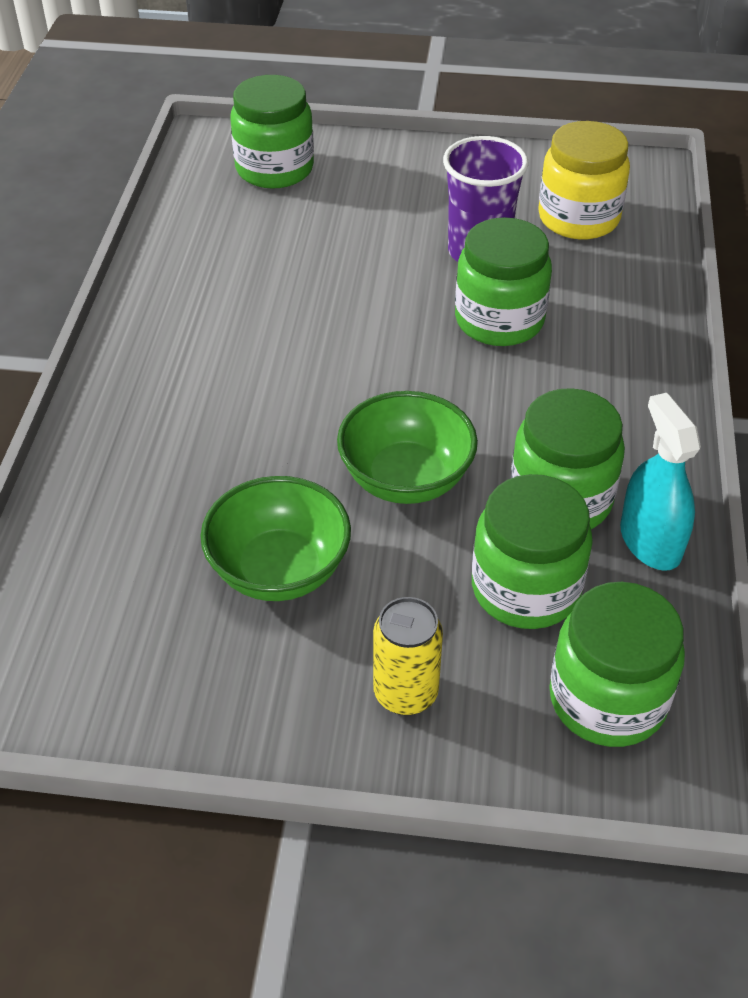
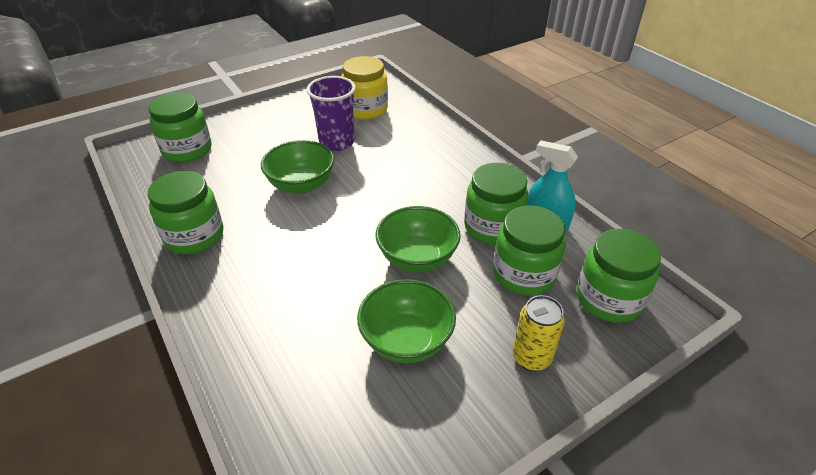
camera: 40 degrees left, 5 degrees down
green jar [455,217,552,346] -> green jar moved to [148,171,223,254]
none -> green bowl [261,140,335,194]

